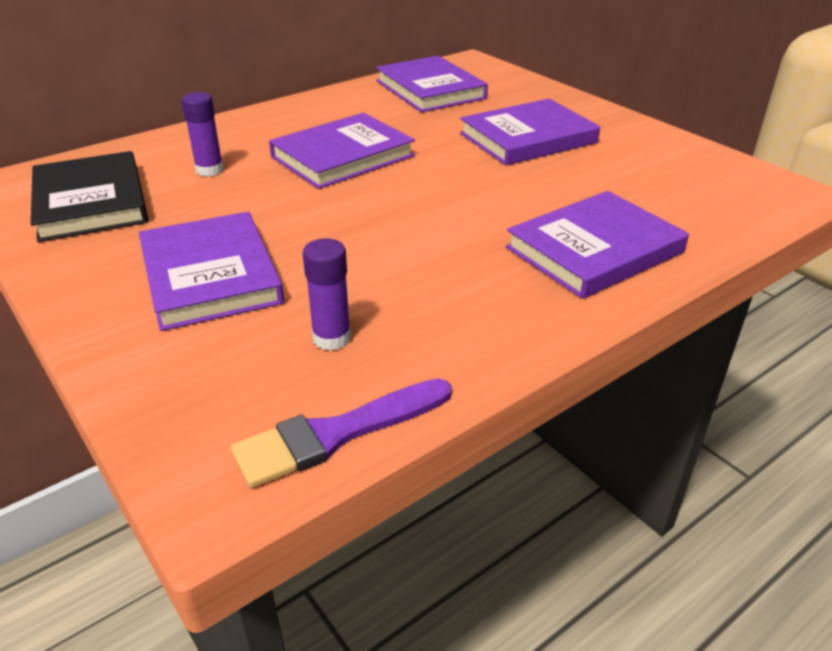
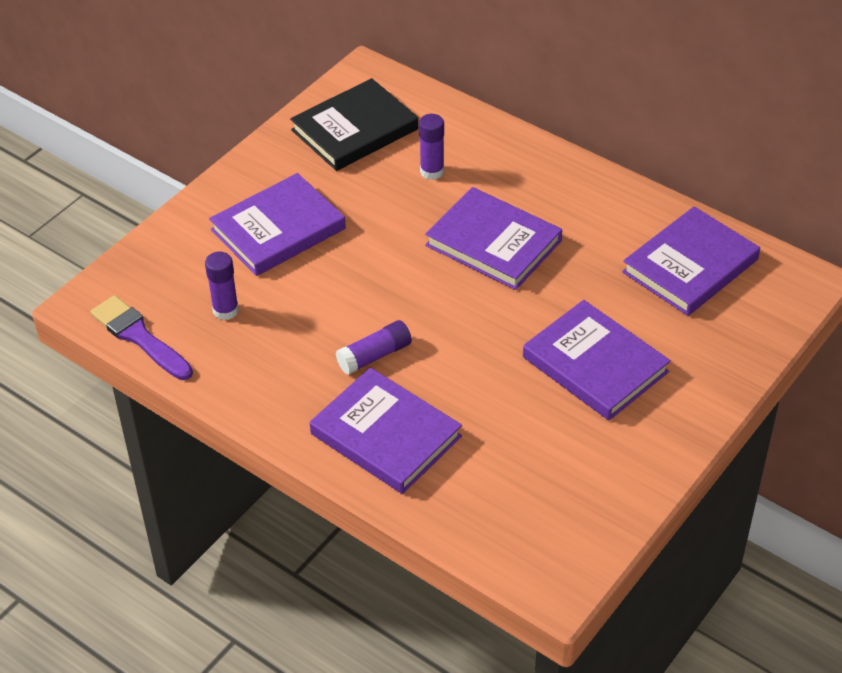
camera: 75 degrees right, 10 degrees up
none -> purple glue stick [336,320,412,375]

